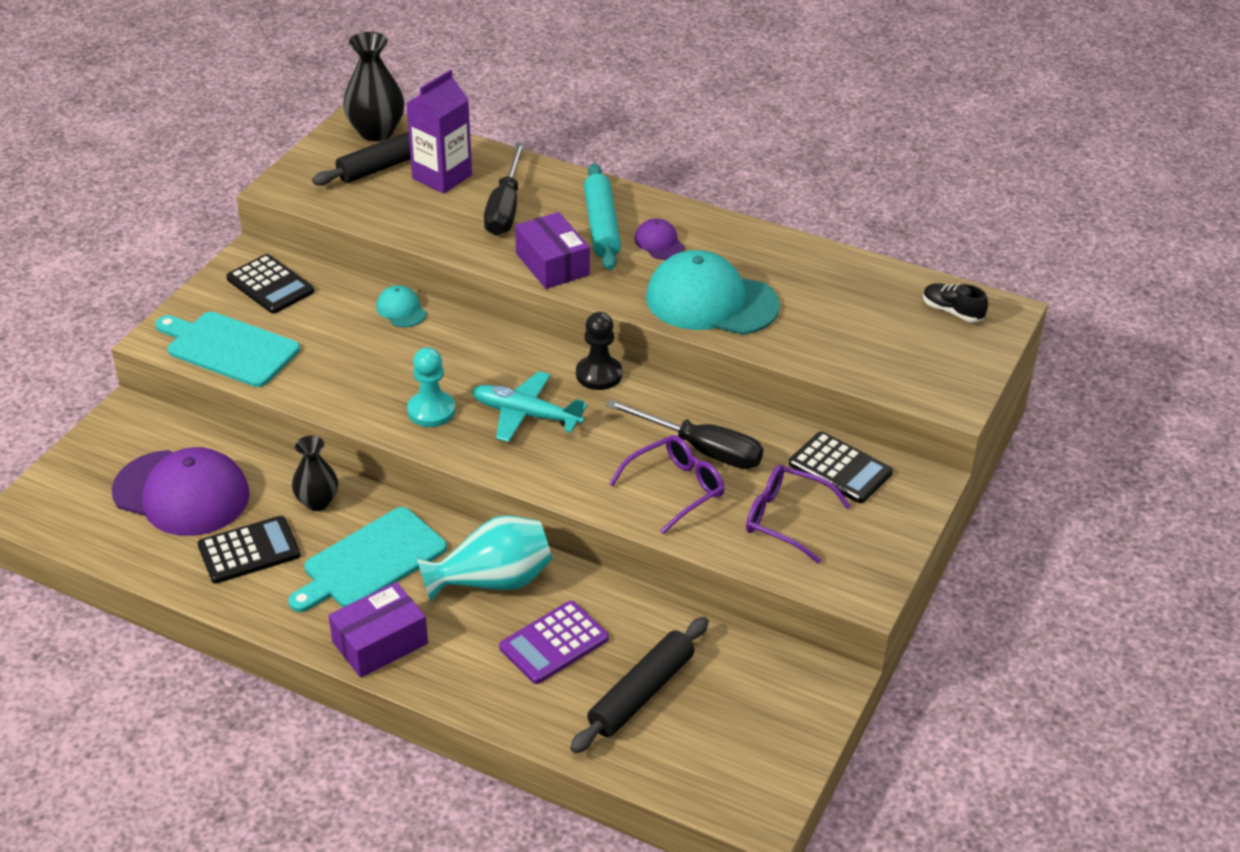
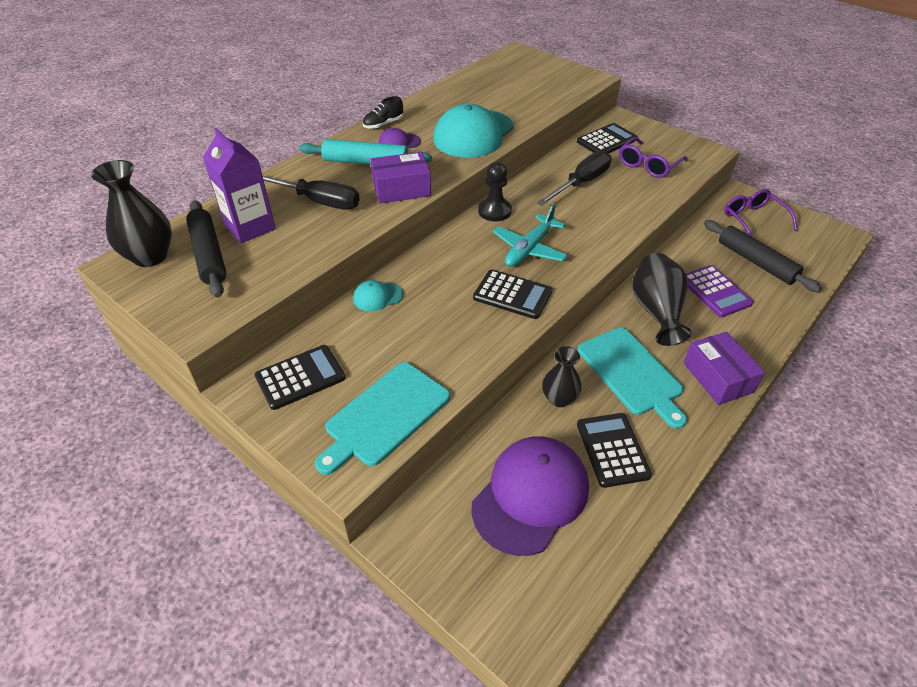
camera: 75 degrees left, 5 degrees up
turquoise pawn [407,347,455,427] -> black calculator [473,270,552,319]
turquoise vase [417,515,552,602] -> black vase [632,253,692,346]
purple glasses [609,435,724,534] -> purple glasses moved to [724,189,798,238]
black shoe [923,283,988,322] -> black shoe moved to [362,96,403,129]

